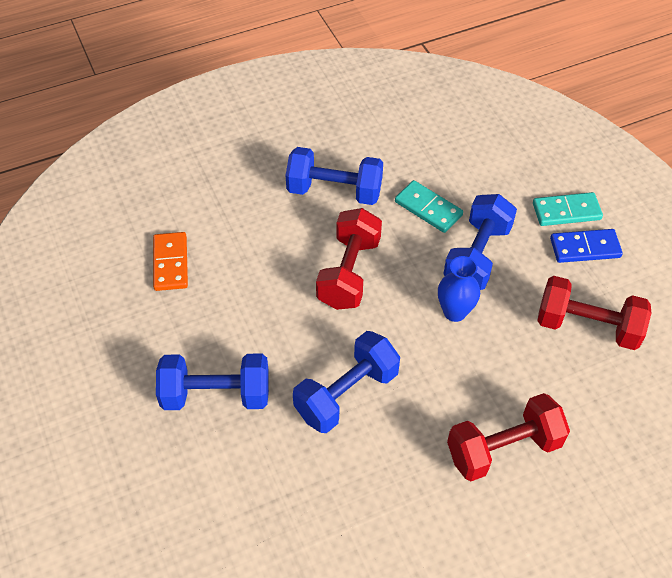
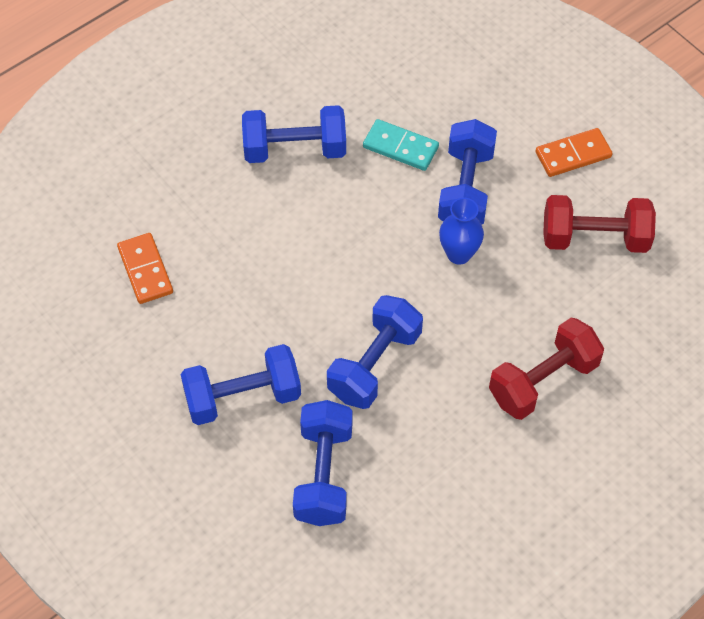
camera: 15 degrees left, 5 degrees up
red dumbbell [316,208,382,310] -> none
turquoise domino [533,192,603,226] -> none
blue domino [550,229,623,263] -> orange domino [536,128,613,177]
none -> blue dumbbell [293,400,353,526]

